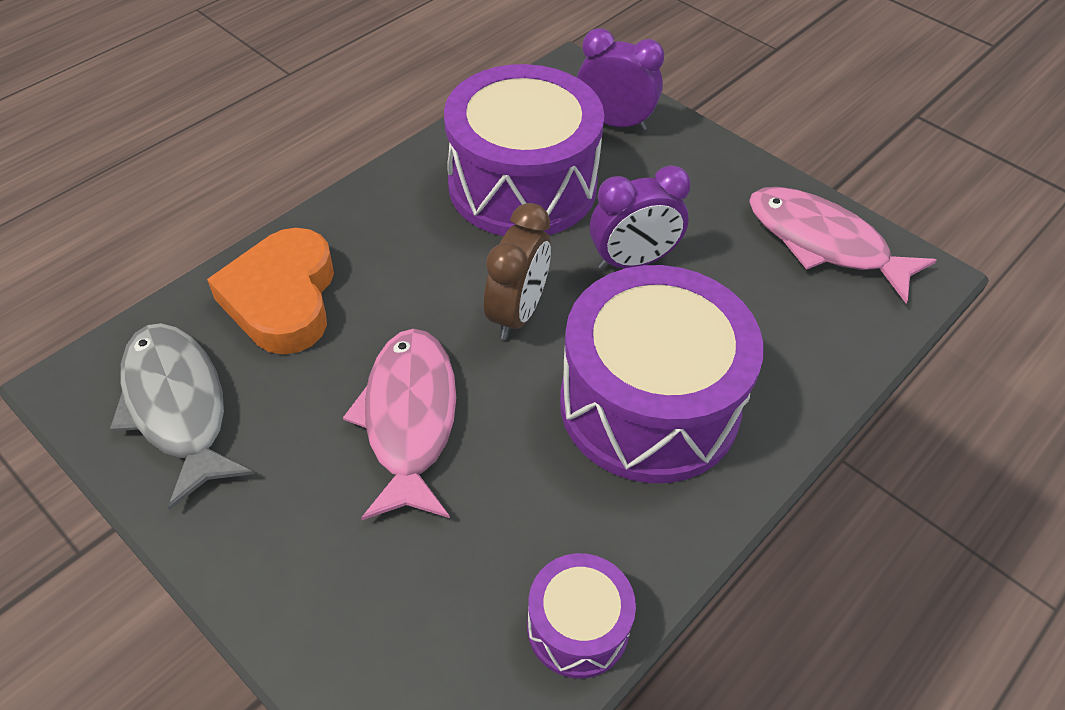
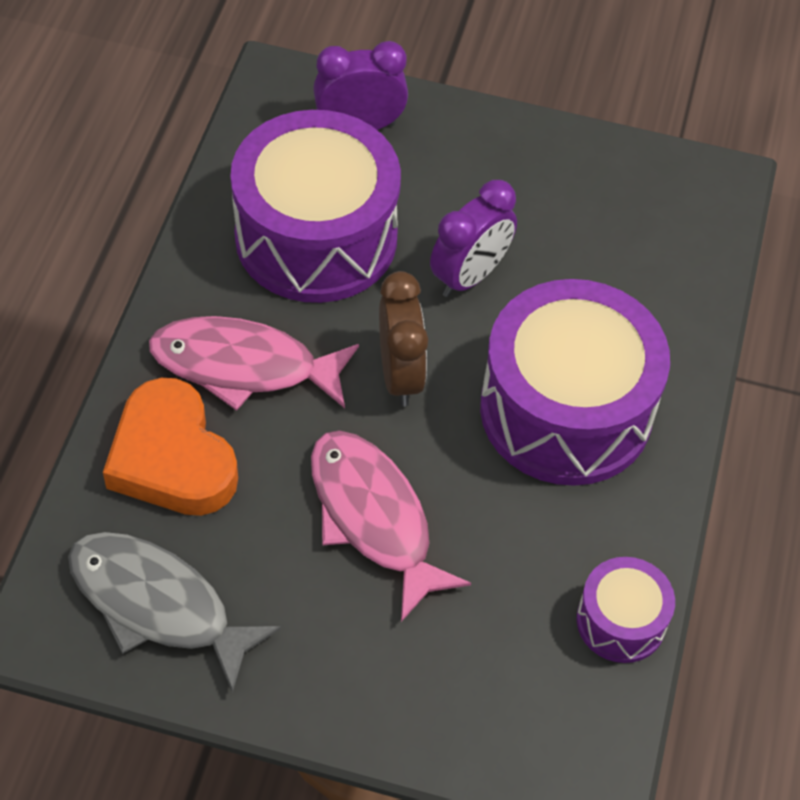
camera: 30 degrees left, 5 degrees up
pink fish [749,187,937,303] -> pink fish moved to [149,316,359,411]

